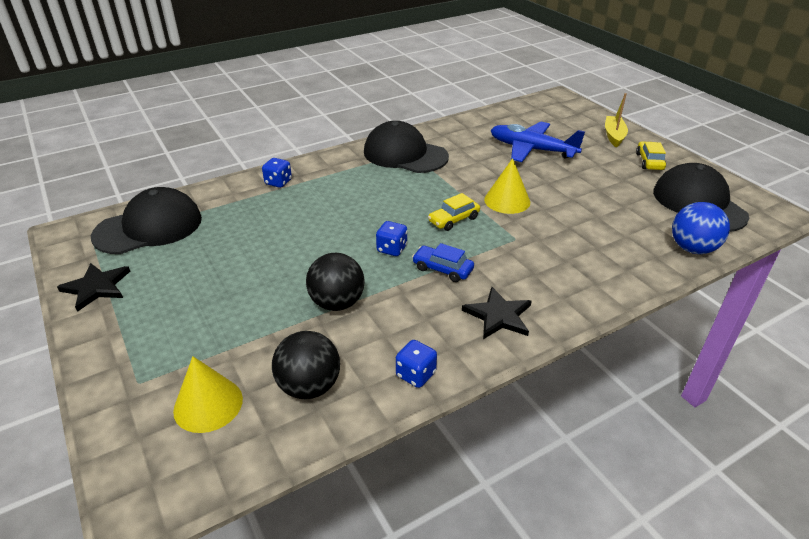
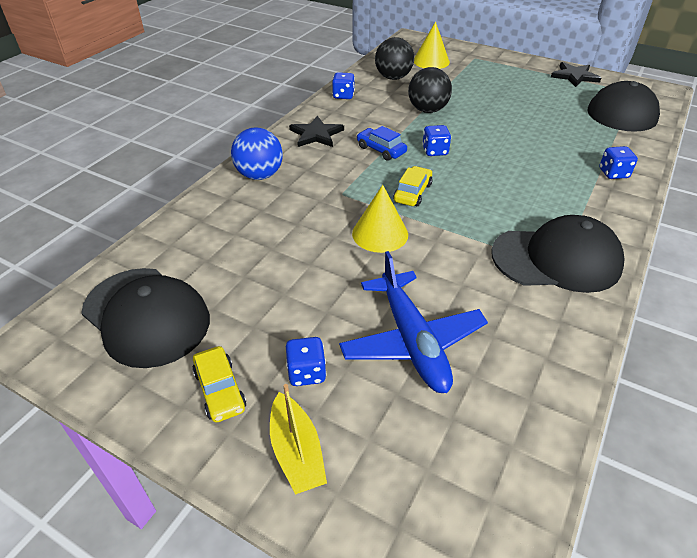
camera: 150 degrees right, 5 degrees up
blue car [412,243,474,282] -> blue car turned 135 degrees counterclockwise [356,126,407,161]
blue plane [490,121,585,162] -> blue plane turned 75 degrees clockwise [339,251,488,393]
blue ball [672,202,730,254] -> blue ball moved to [231,128,283,180]
none -> blue dice [286,337,326,386]

